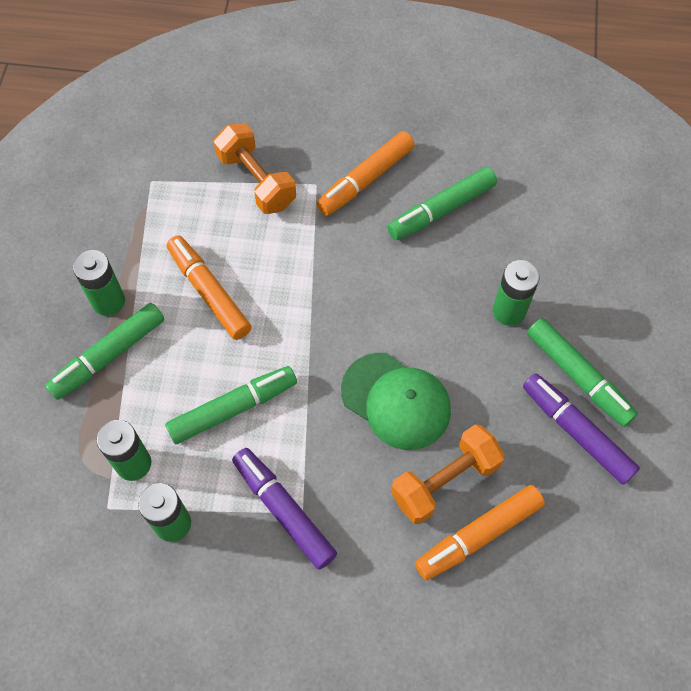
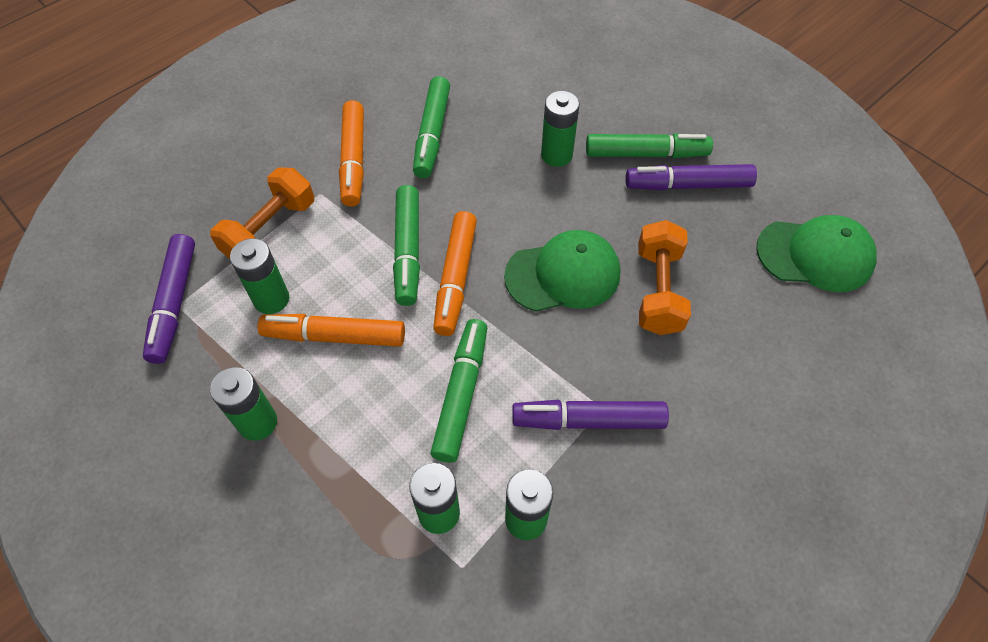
camera: 50 degrees left, 5 degrees down
green marker [45,303,164,400] -> green marker moved to [393,185,420,306]
orange dumbbell [214,123,296,214] -> orange dumbbell turned 60 degrees counterclockwise [210,167,314,259]
orange marker [415,485,545,580] -> orange marker moved to [433,211,477,336]
none -> purple marker [143,234,195,364]
none -> green battery [230,238,289,314]
none -> green cap [756,215,877,292]

